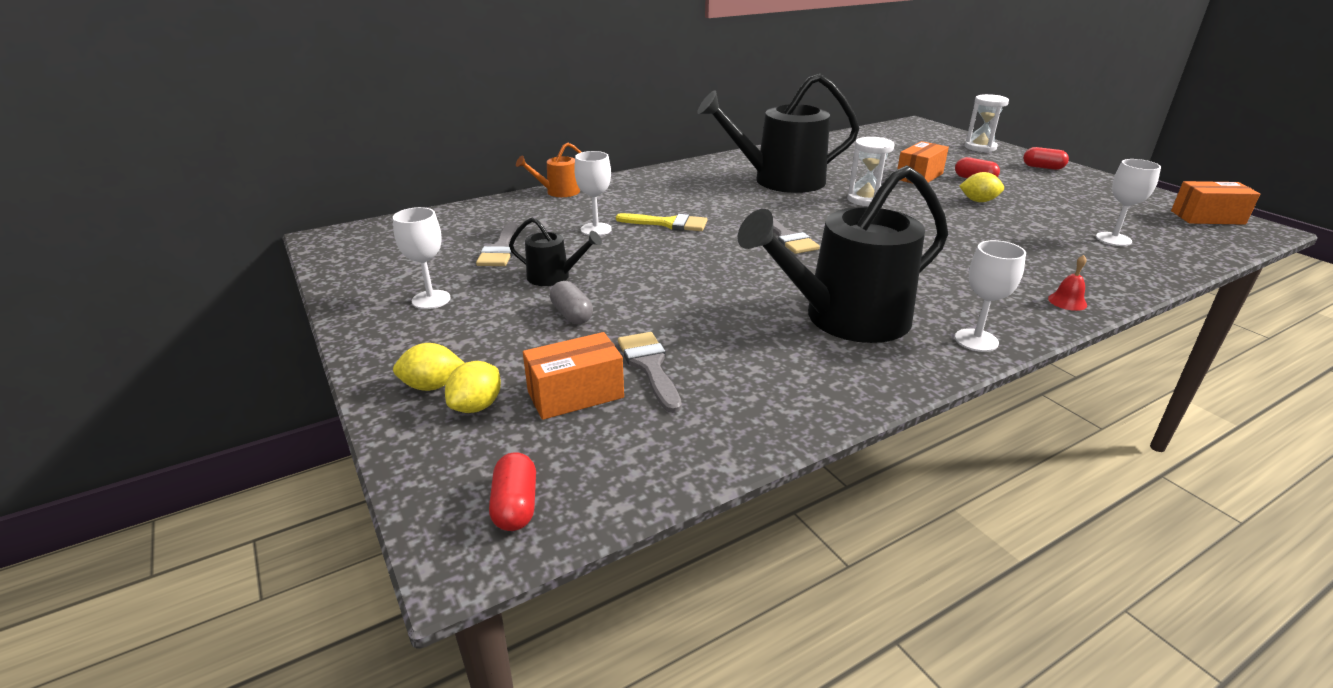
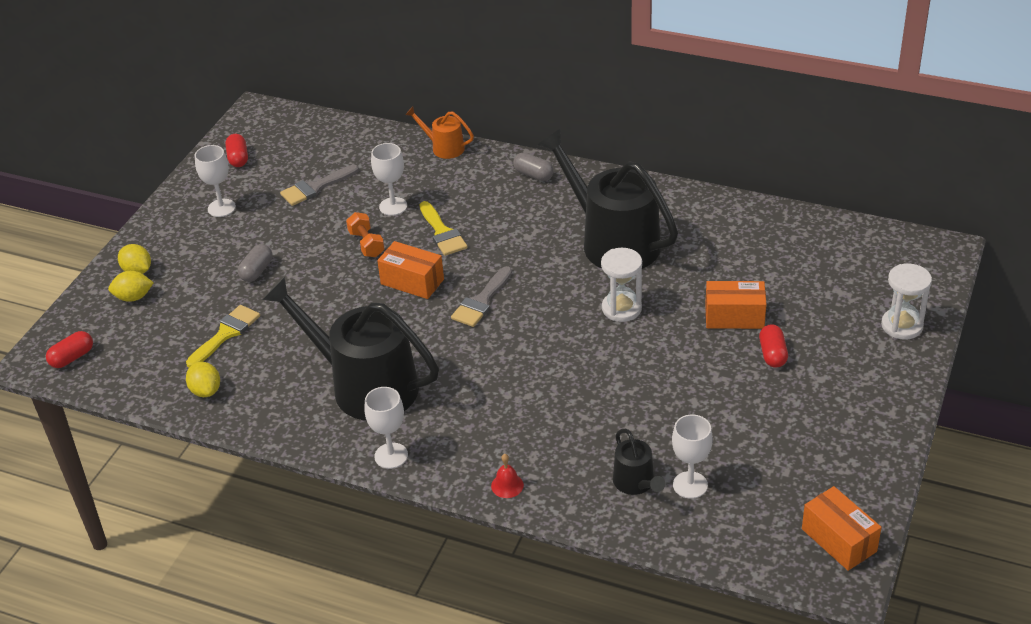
camera: 55 degrees right, 10 degrees up
black watering can [509,217,602,286] -> black watering can moved to [613,429,665,495]
orange box [523,332,624,420] -> orange box moved to [377,241,444,299]
grey brush [618,332,682,413] -> yellow brush [186,305,260,368]
yellow lemon [959,172,1004,202] -> yellow lemon moved to [186,362,220,397]
red capsule [1023,147,1069,170] -> red capsule moved to [225,134,248,167]
none -> orange dumbbell [346,212,385,257]
none -> grey capsule [513,152,554,181]

